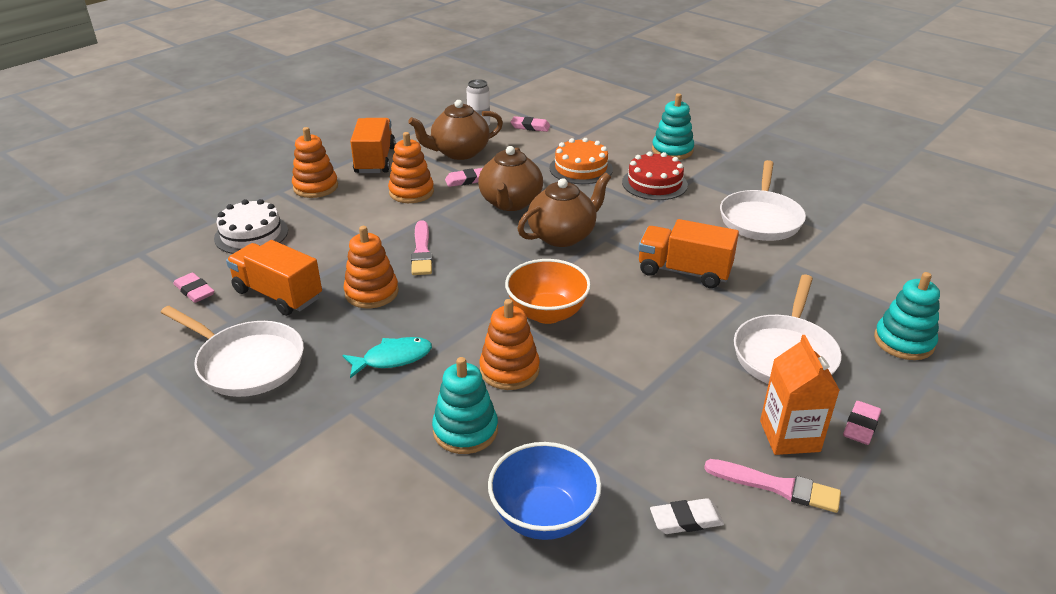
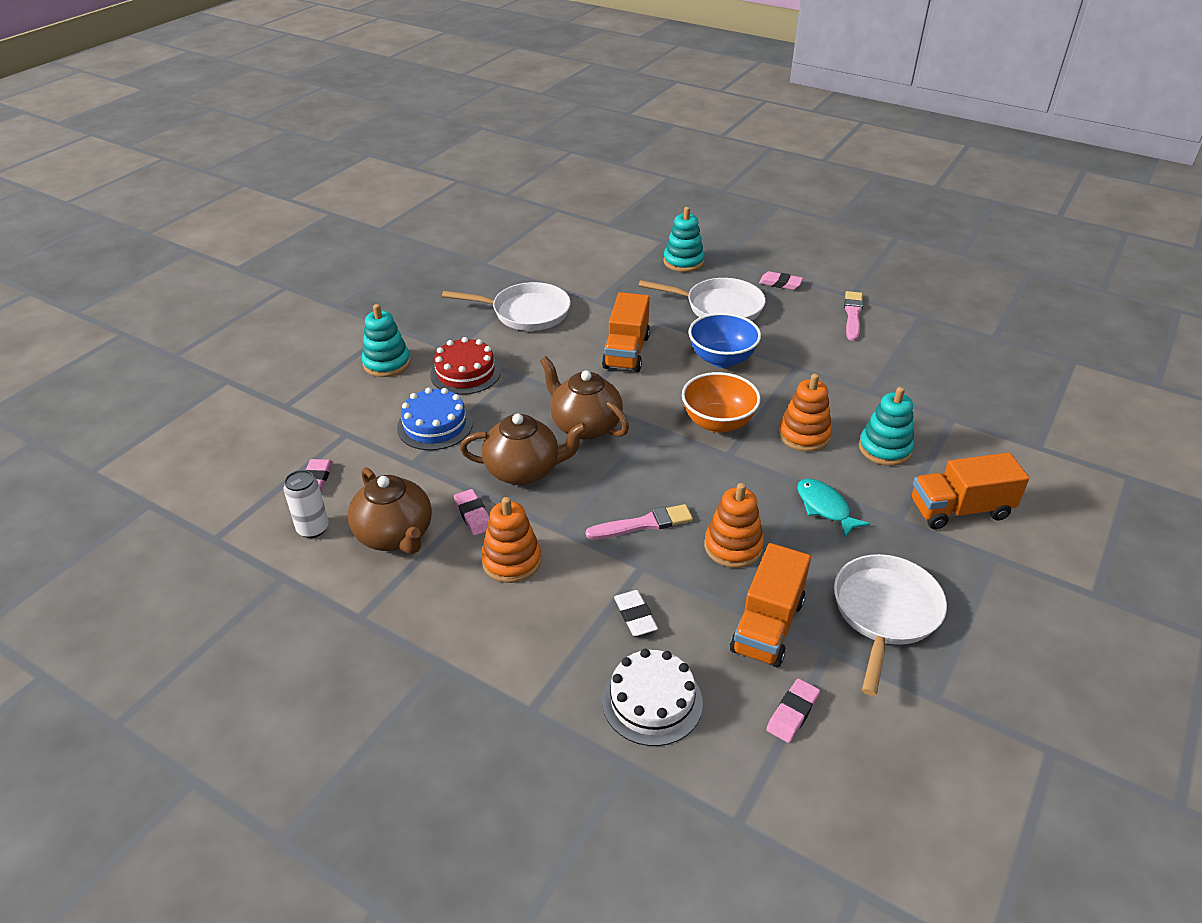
camera: 100 degrees left, 5 degrees up
orange stacking toy [292,127,338,198] -> none
orange truck [350,118,395,173] -> orange truck moved to [911,452,1029,529]
blue bowl [488,442,601,540] -> blue bowl moved to [689,313,761,368]
orange cake [549,138,613,184] -> blue cake [397,387,473,450]
white eraser [650,498,724,534] -> white eraser moved to [614,590,658,636]
orange carton [760,335,840,455] -> none

